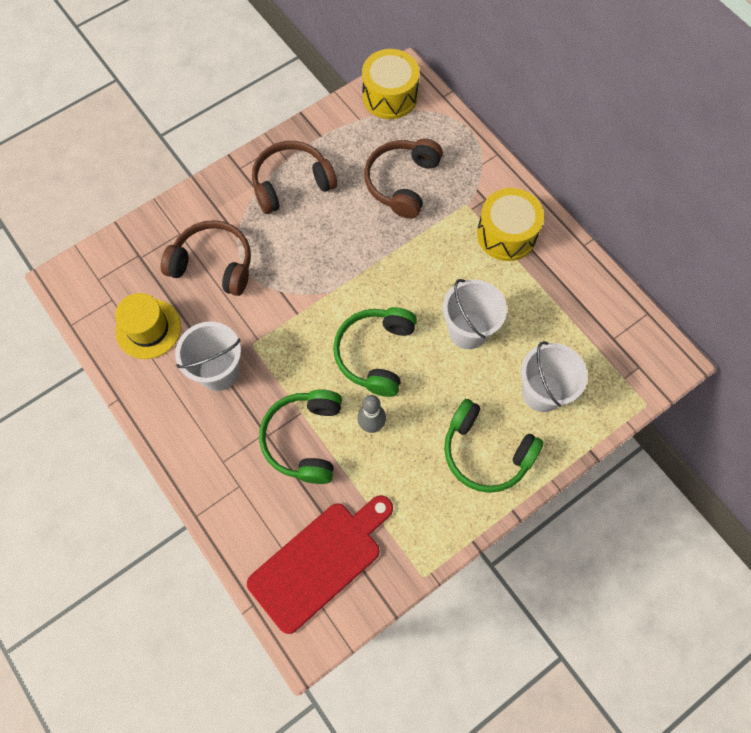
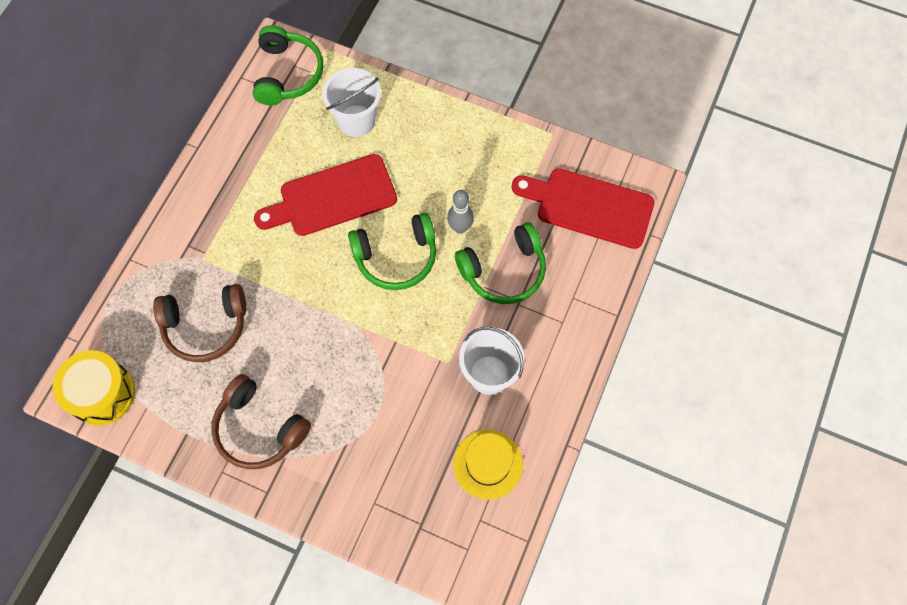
camera: 120 degrees left, 0 degrees up
brown headphones [161,220,251,296] -> none
white bucket [443,279,507,349] -> red cutting board [254,154,397,236]
green headphones [444,399,544,493] -> green headphones moved to [253,25,323,106]
yellow drum [477,188,544,261] -> none

